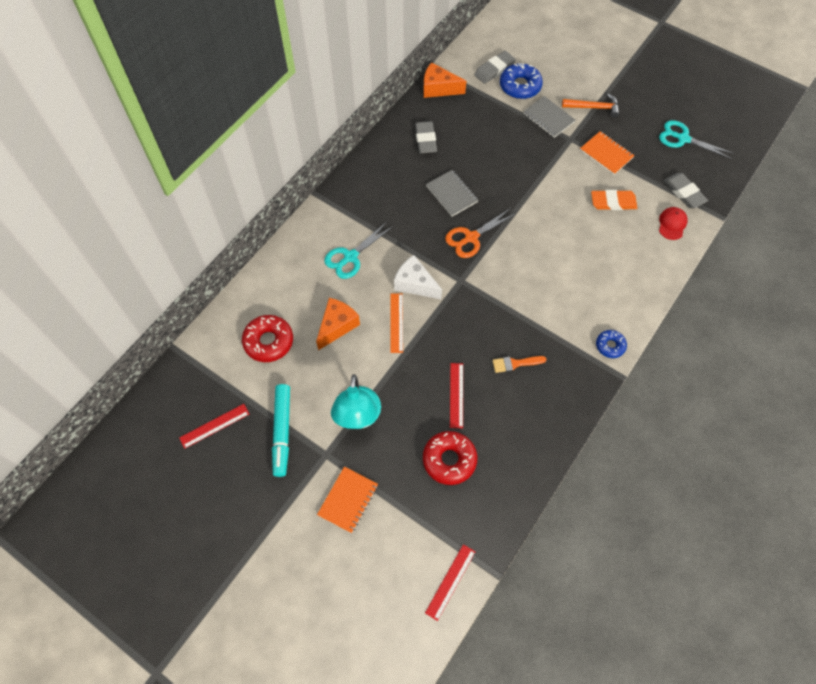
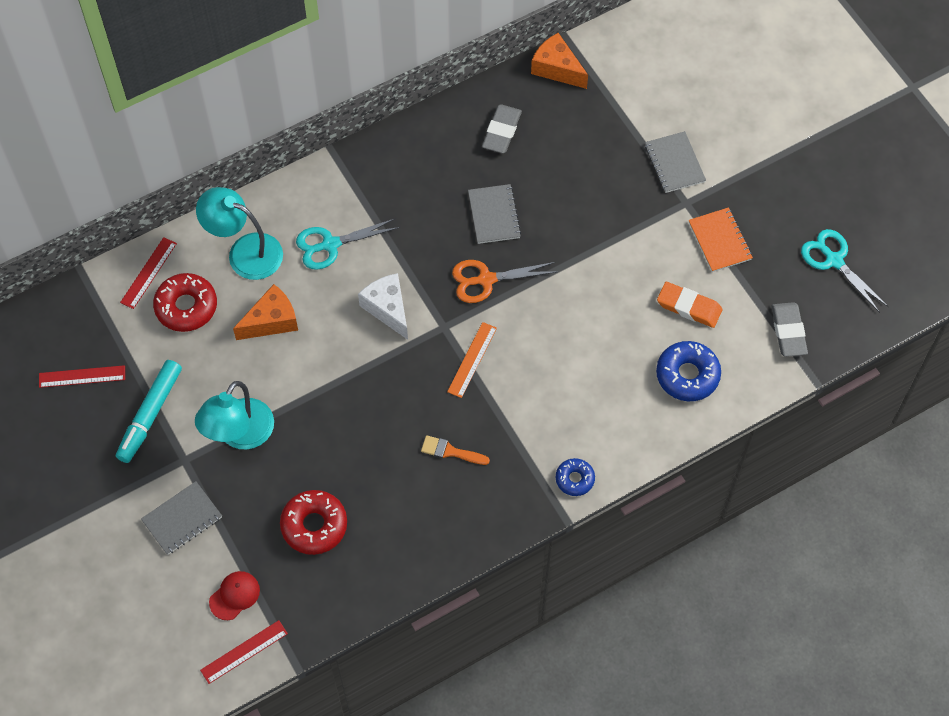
camera: 25 degrees right, 0 degrees up
orange notebook [317,467,378,533] -> grey notebook [141,481,222,555]
orange ruler [390,293,403,353] -> orange ruler moved to [447,322,497,398]
red ruler [450,363,463,428] -> red ruler moved to [120,237,177,309]
grey eraser [474,51,516,84] -> none
blue donut [500,63,543,99] -> blue donut moved to [656,341,721,401]
orange hammer [562,94,619,118] -> none
red cap [659,207,688,240] -> red cap moved to [209,571,260,620]
none -> turquoise lamp [196,187,283,280]

